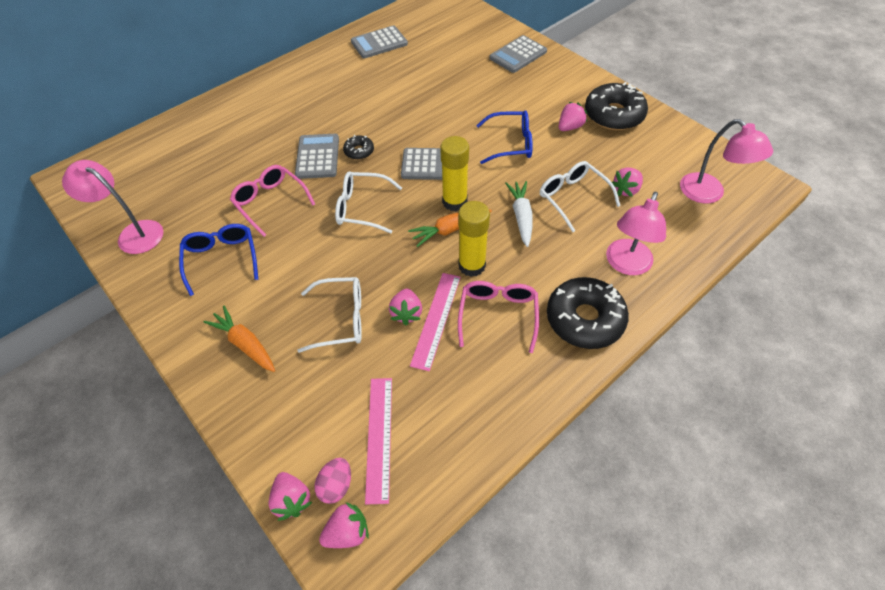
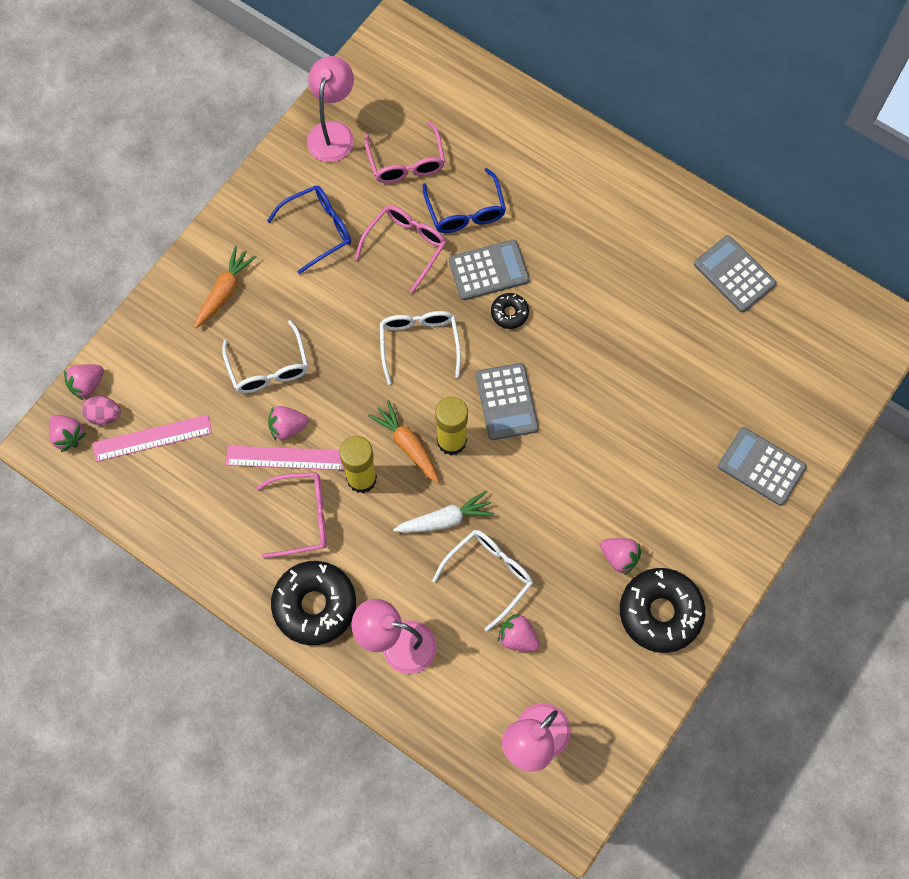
camera: 75 degrees right, 15 degrees up
blue glasses [476,110,533,164] -> blue glasses moved to [423,168,506,233]
none -> pink glasses [365,121,445,183]

